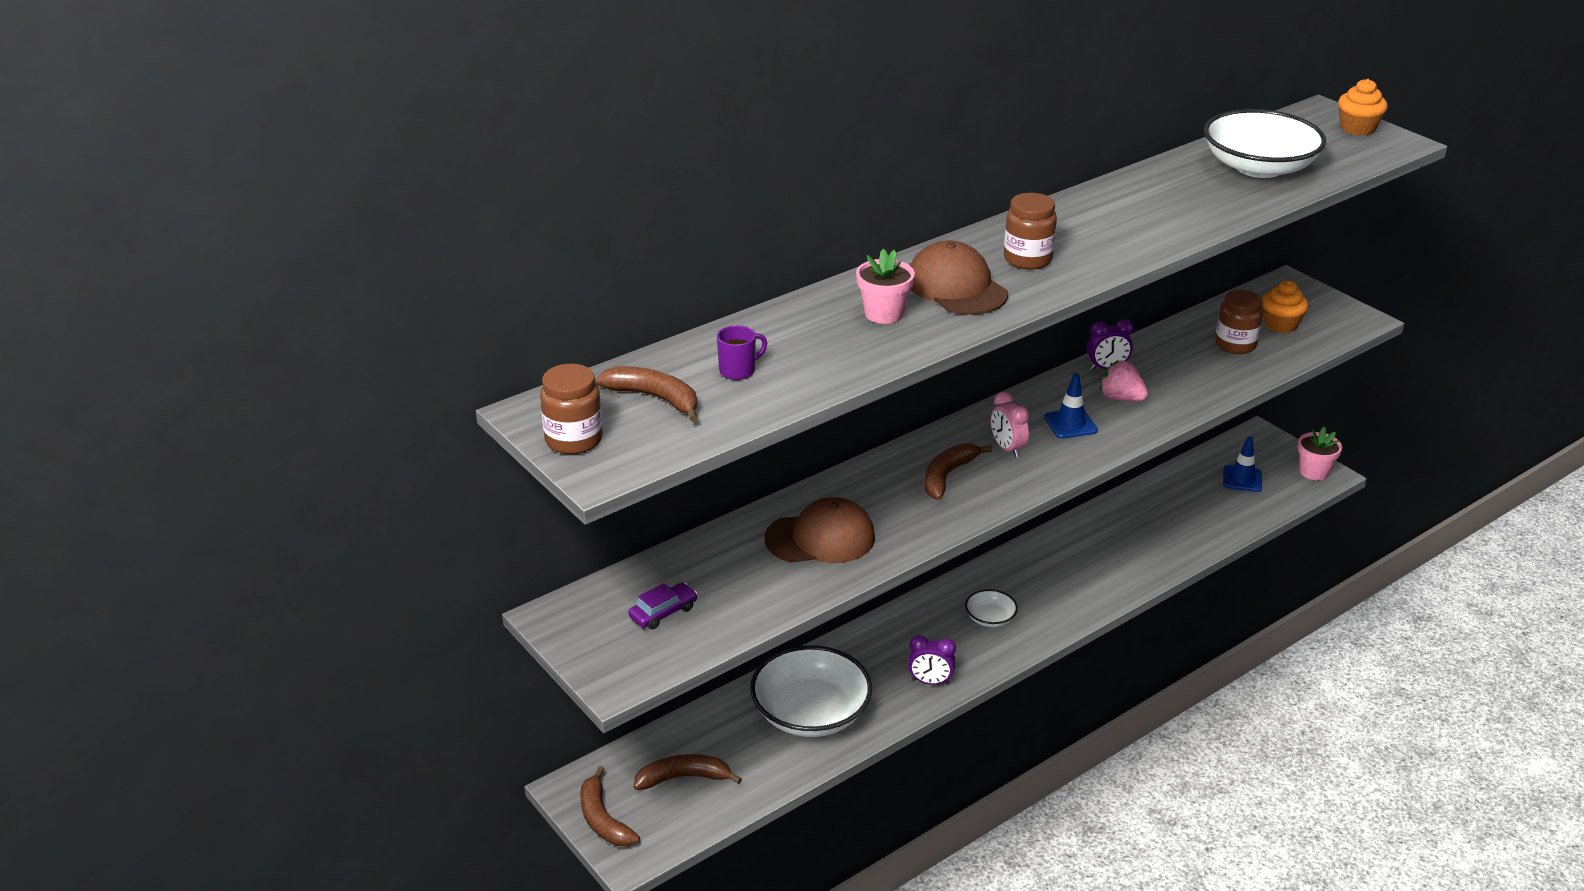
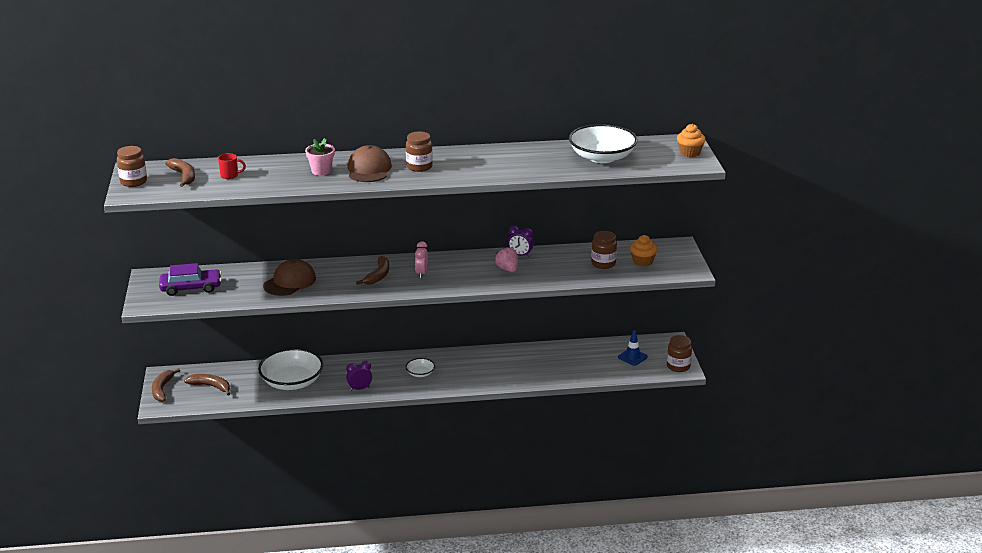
camera: 30 degrees right, 5 degrees down
purple car [628,582,697,629] -> purple car [159,263,222,296], size x1.76
purple mug [717,325,767,380] -> red mug [218,153,246,179]
brown cap [765,497,875,563] -> brown cap turned 75 degrees counterclockwise [263,259,316,296]
purple clock [908,635,956,685] -> purple clock turned 120 degrees clockwise [346,361,372,391]
brown banana [924,443,992,499] -> brown banana turned 135 degrees clockwise [356,256,389,285]
blue traffic cone [1044,373,1098,439] -> none
pink flower pot [1298,427,1342,480] -> brown jar [667,335,692,372]

